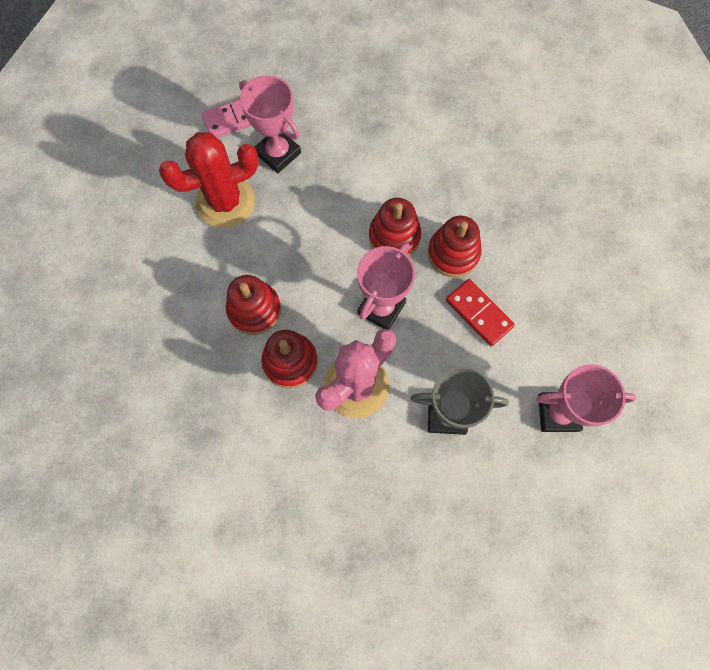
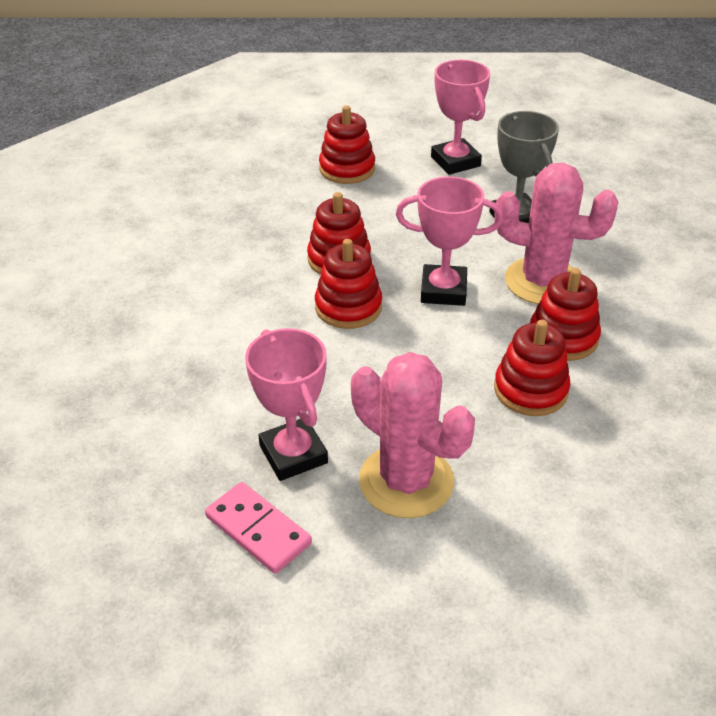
camera: 115 degrees left, 30 degrees down
red cactus [159,132,259,228] -> pink cactus [351,352,475,518]
pink trophy [239,75,301,173] -> pink trophy turned 45 degrees counterclockwise [245,328,328,481]
red domino [446,279,515,346] -> none
none -> red stacking toy [319,105,375,184]

